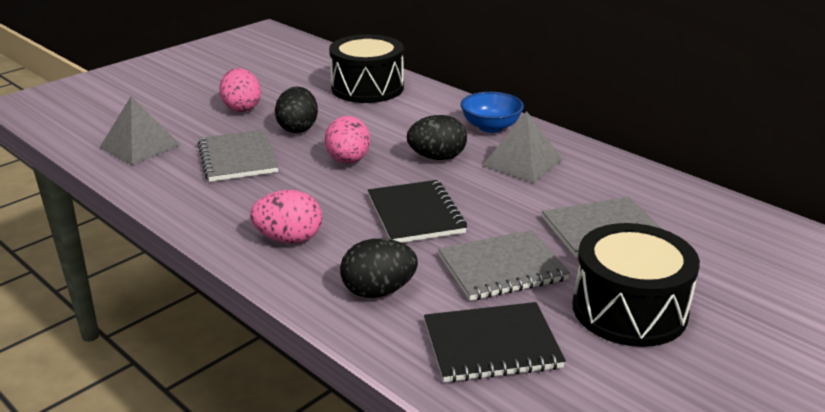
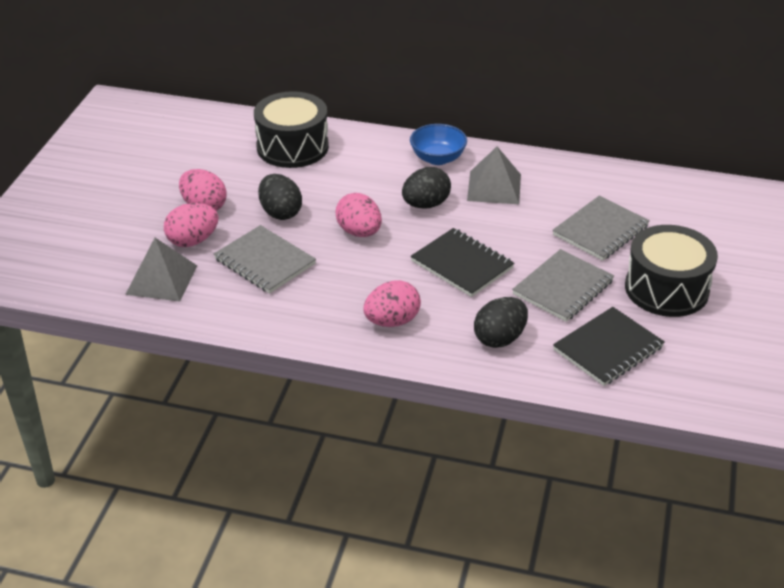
camera: 30 degrees left, 10 degrees up
none -> pink egg [164,203,219,247]

